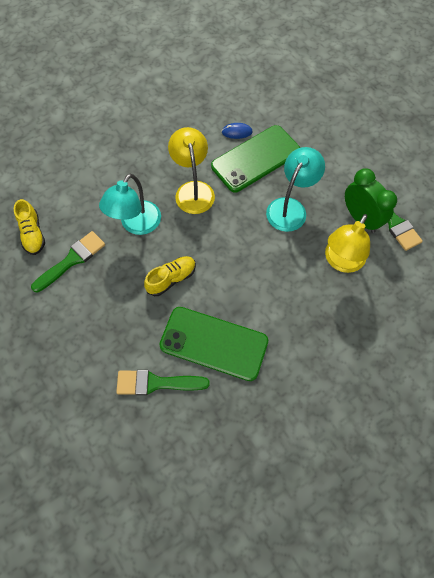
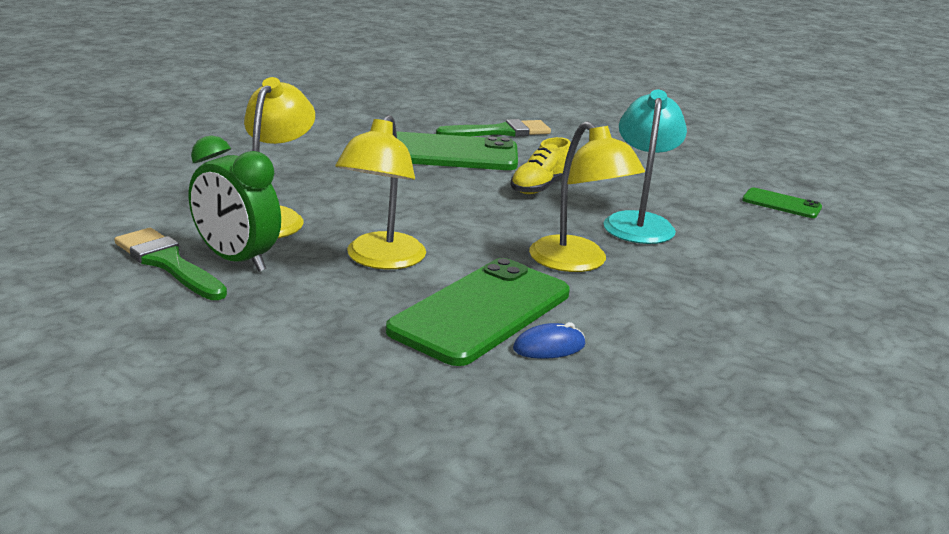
camera: 160 degrees right, 40 degrees down
yellow shoe [14,199,45,255] -> green phone [742,188,822,218]
green brush [31,231,105,292] -> none
turquoise lamp [266,147,325,232] -> yellow lamp [335,115,426,269]

